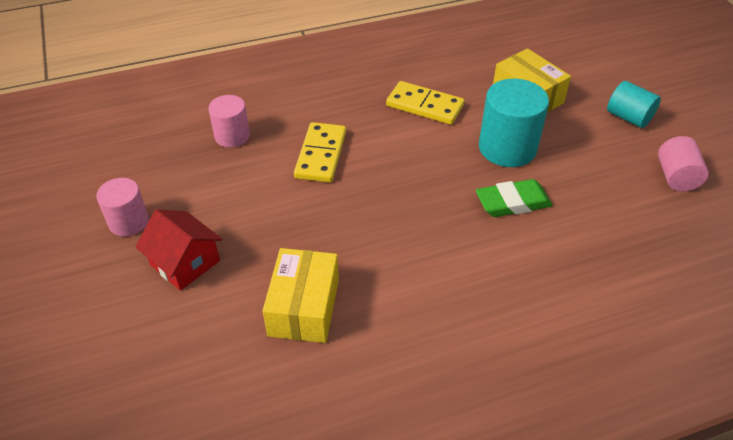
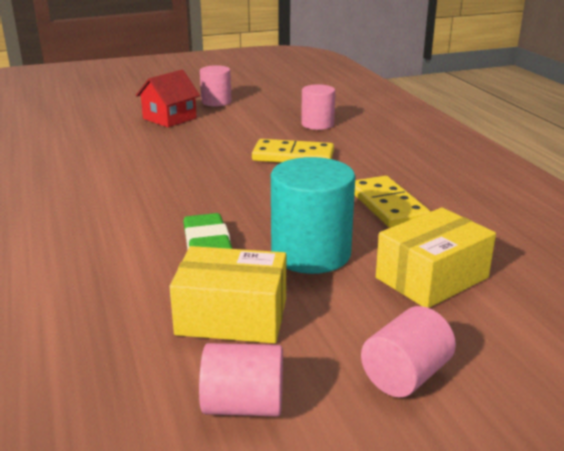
camera: 90 degrees right, 20 degrees down
yellow box [263,248,339,343] -> yellow box moved to [169,246,286,343]
yellow domino [386,81,464,125] -> yellow domino turned 45 degrees counterclockwise [355,176,431,228]
turquoise cylinder [607,81,661,128] -> pink cylinder [361,306,456,397]

